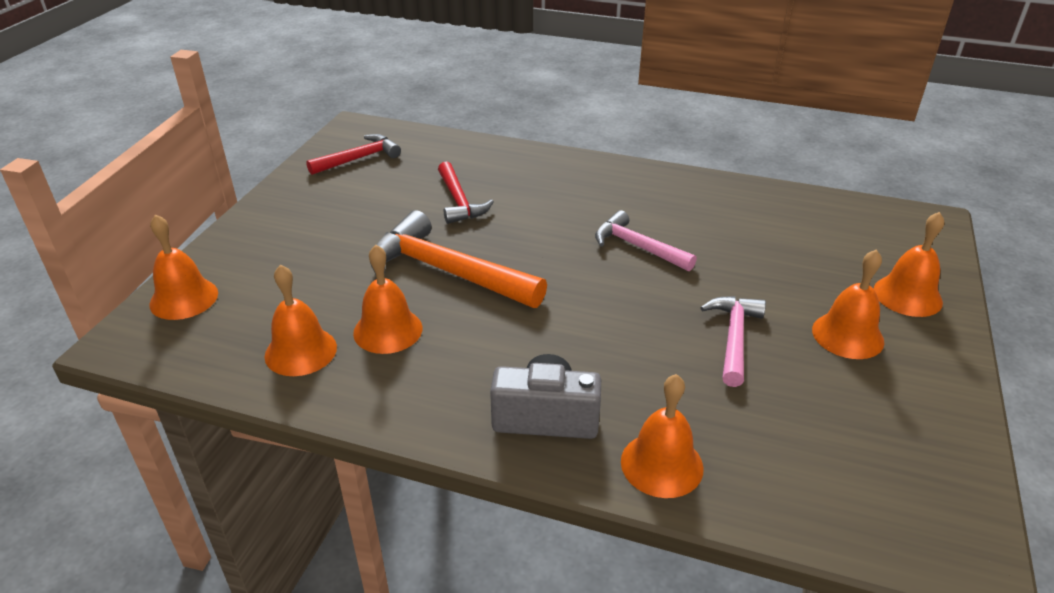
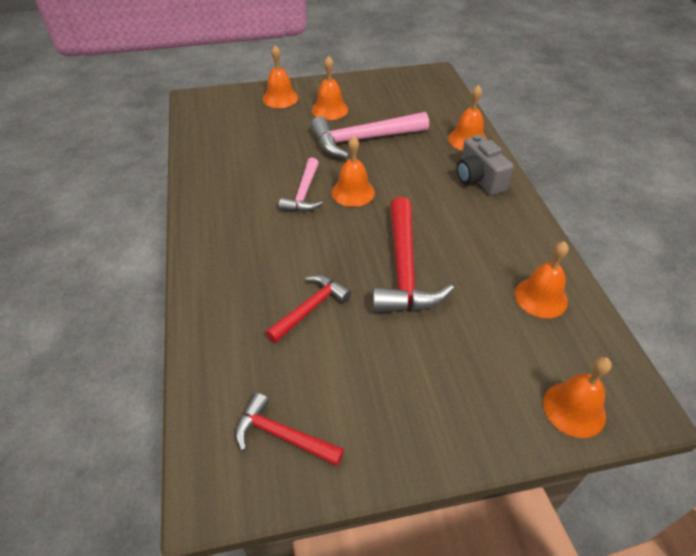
camera: 120 degrees left, 10 degrees up
orange bell [353,245,422,354] -> orange bell moved to [332,136,375,207]
orange hammer [370,210,547,308] -> red hammer [372,197,454,313]
pink hammer [700,296,766,387] -> pink hammer [310,112,429,158], size x1.67

